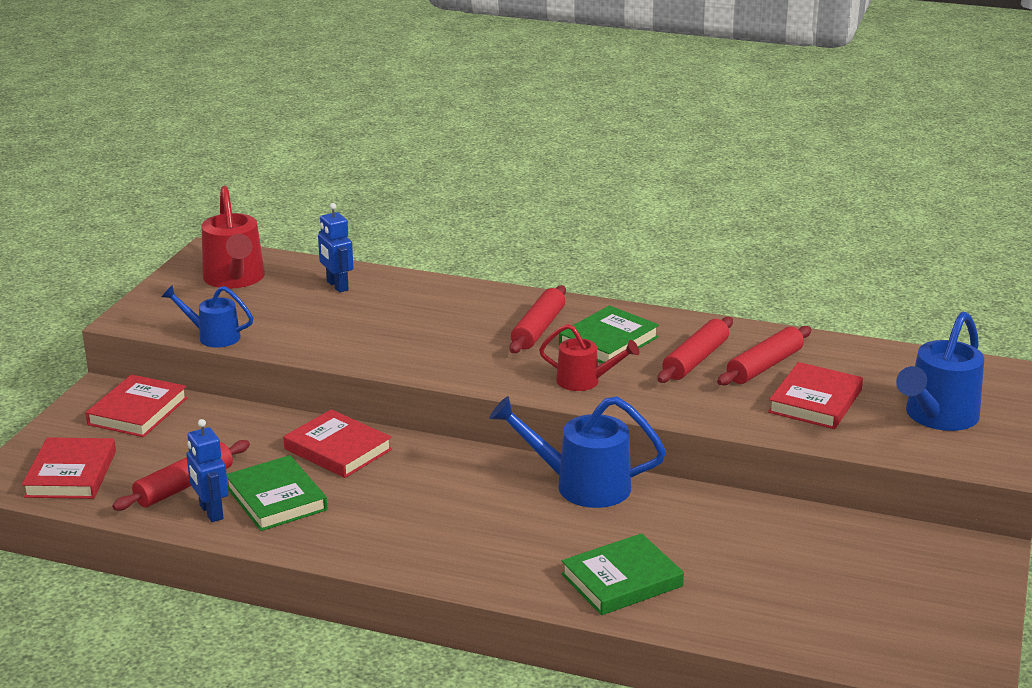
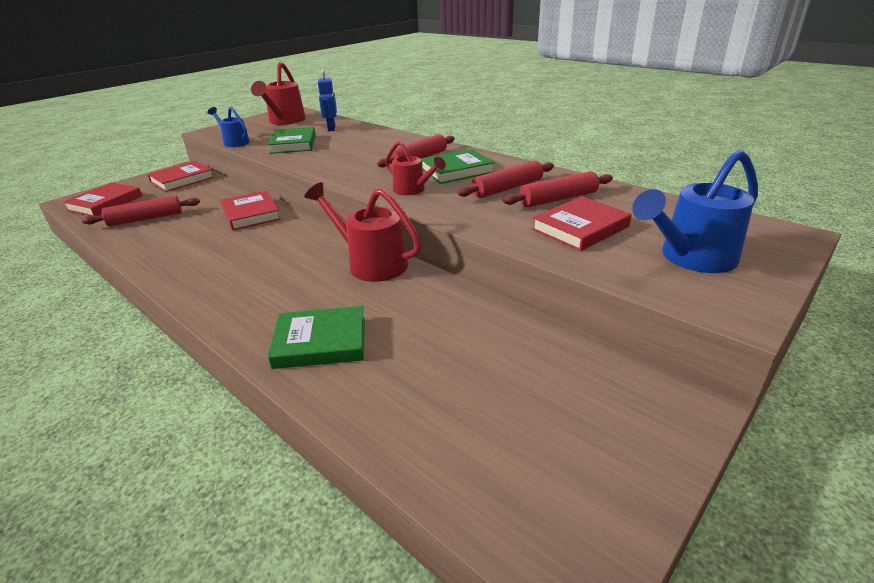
camera: 25 degrees right, 5 degrees up
blue robot [186,419,228,522] -> none
green book [227,455,327,531] -> green book moved to [268,127,316,154]
blue watering can [489,396,666,508] -> red watering can [304,182,422,282]

